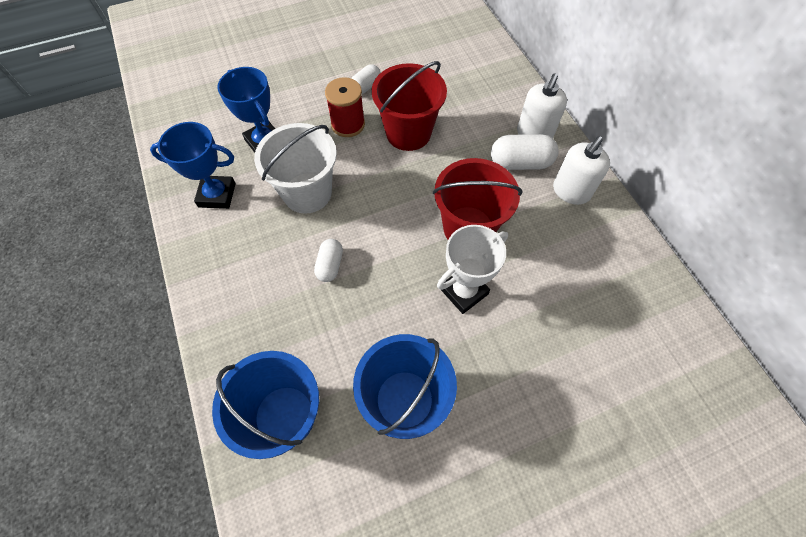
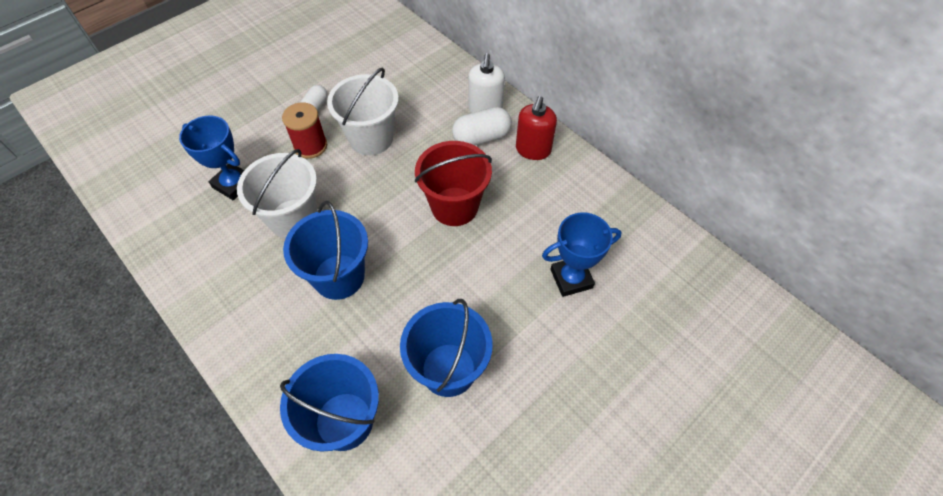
camera: 20 degrees left, 5 degrees down
blue trophy [150,122,236,209] -> blue trophy moved to [542,212,622,297]
white capsule [314,239,343,282] -> blue bucket [283,201,368,300]
red bucket [372,61,447,151] -> white bucket [327,68,399,155]
white trophy [437,225,508,314] -> none
white soap dispenser [553,136,610,205] -> red soap dispenser [516,96,557,160]

